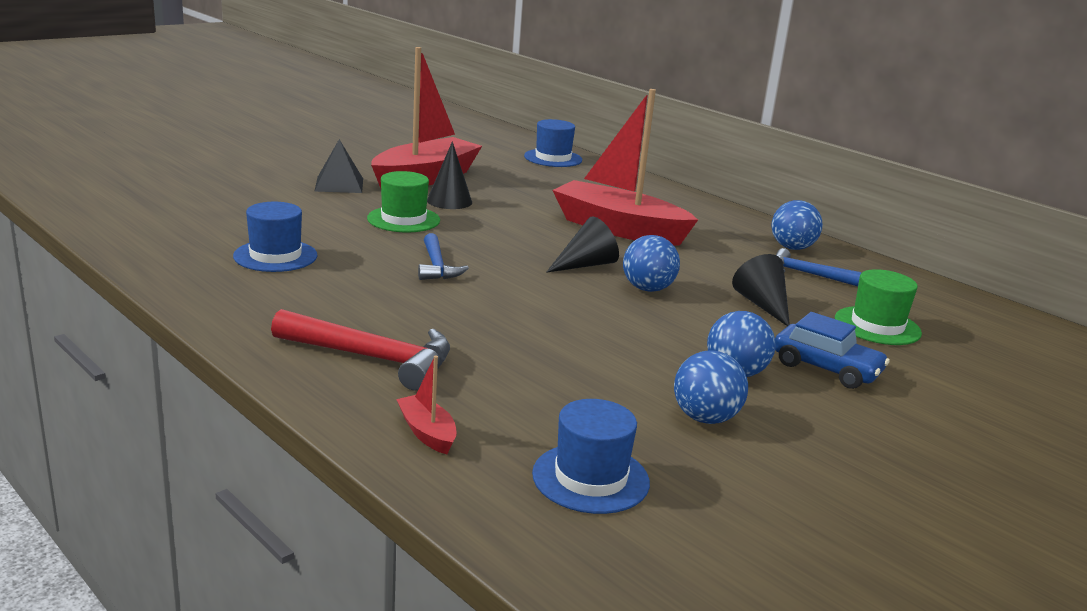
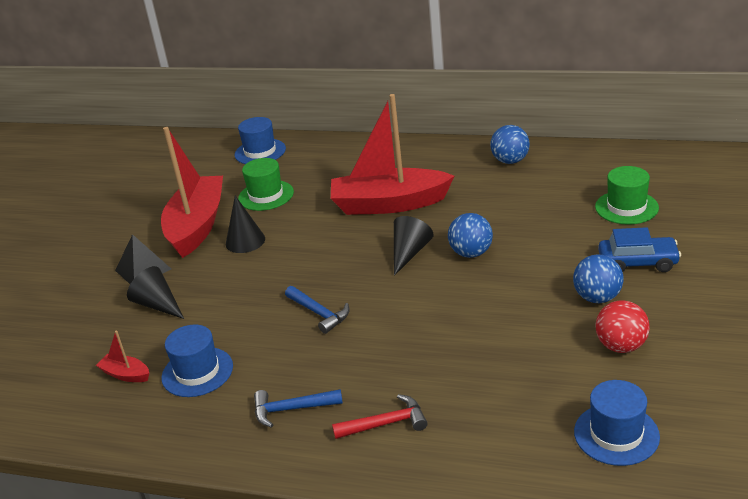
camera: 25 degrees left, 10 degrees up
red hammer [271,309,450,391] -> red hammer [332,394,428,439], size x0.62
green hat [367,171,440,233] -> green hat moved to [238,158,294,211]
red boat [396,356,457,454] -> red boat moved to [96,331,149,382]
blue ball [674,350,748,424] -> red ball [595,301,650,353]
black cone [732,254,790,326] -> black cone moved to [127,266,184,319]
blue hammer [776,248,862,286] -> blue hammer moved to [254,389,343,428]

